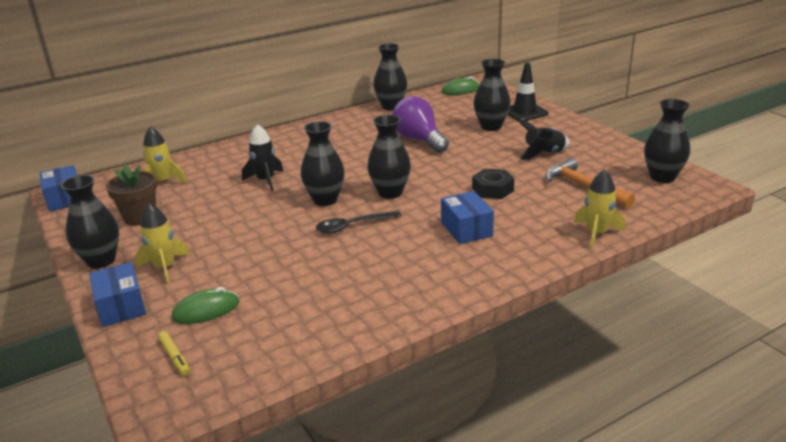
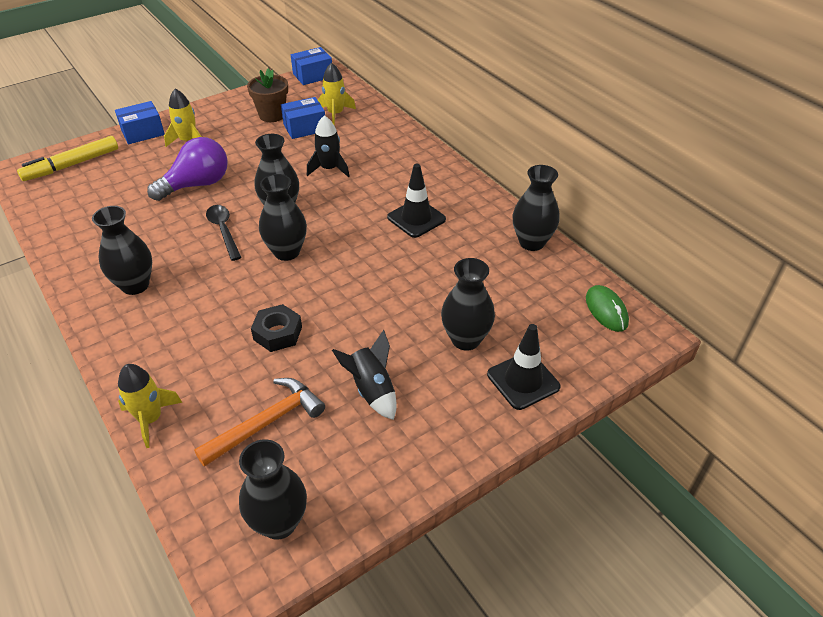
camera: 85 degrees right, 15 degrees up
black vase [61,175,119,269] -> black vase moved to [92,206,152,295]
yellow marker [158,331,190,376] -> yellow marker [17,136,118,181], size x2.03
green mouse [172,287,239,324] -> none
purple light bulb [392,96,449,153] -> purple light bulb moved to [147,137,228,201]
blue box [441,191,494,244] -> blue box moved to [281,97,325,139]
none -> black traffic cone [387,164,446,238]

